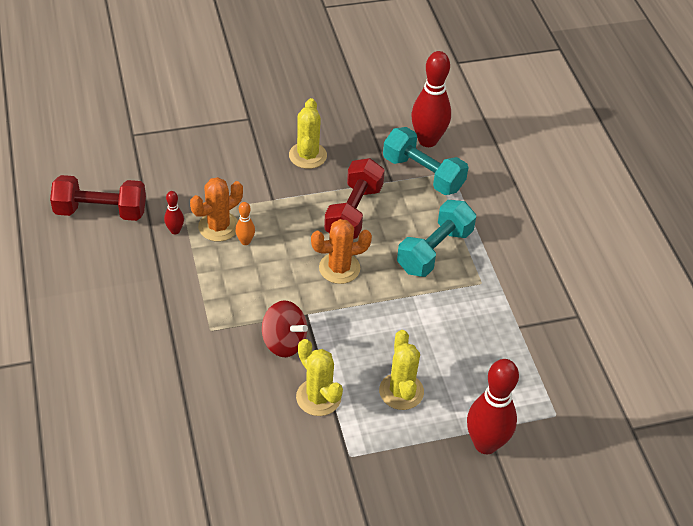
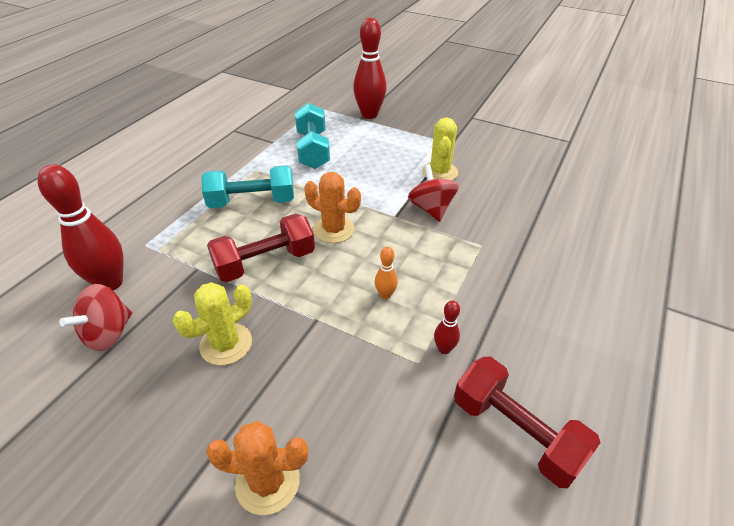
camera: 135 degrees left, 5 degrees down
orange cactus [190,177,243,242] -> orange cactus moved to [206,421,308,515]
yellow cactus [379,330,424,410] -> none
turquoise dumbbell [383,127,469,195] -> turquoise dumbbell moved to [295,103,330,169]
none -> red spinning top [59,284,132,351]

